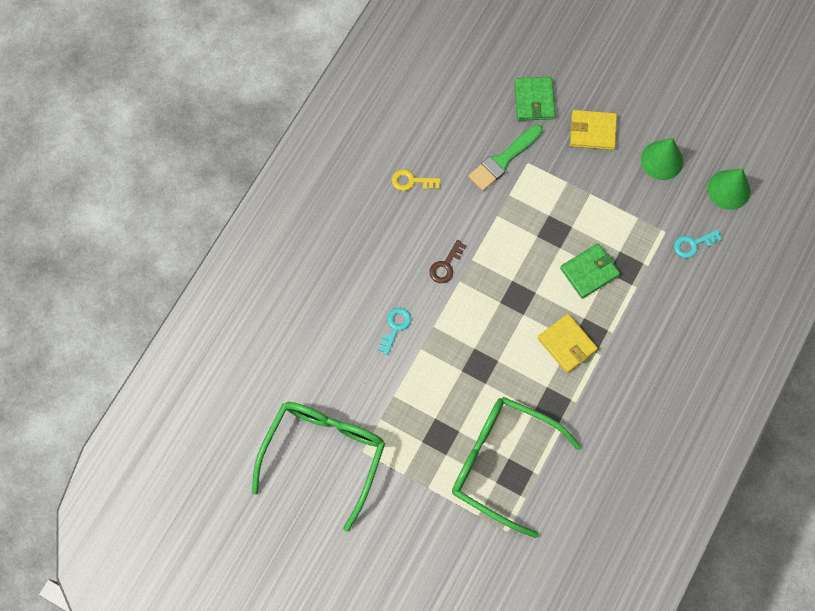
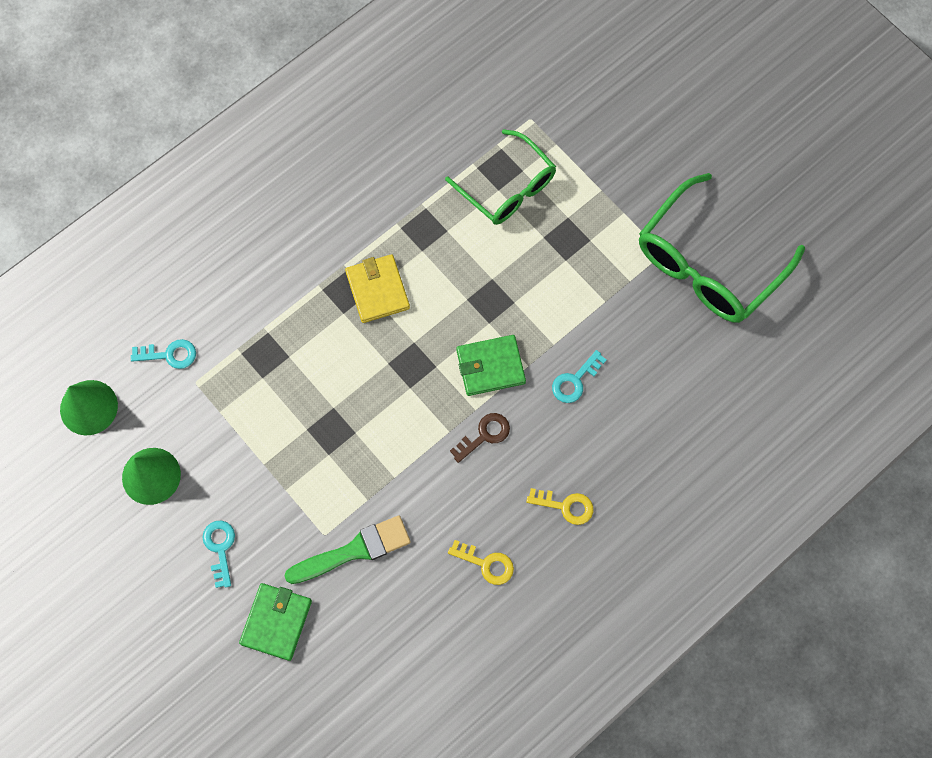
camera: 160 degrees left, 0 degrees up
green glasses [452,397,581,538] -> green glasses [445,129,556,225], size x0.66
green wallet [560,243,620,299] -> green wallet moved to [456,335,526,396]
yellow wallet [570,110,617,150] -> turquoise key [202,521,235,588]
none -> yellow key [526,488,593,525]

